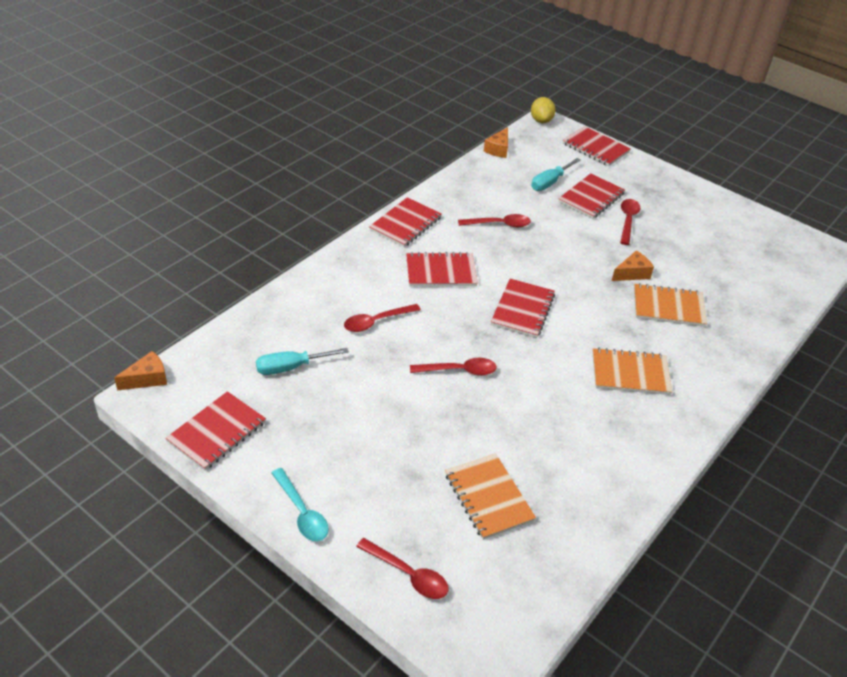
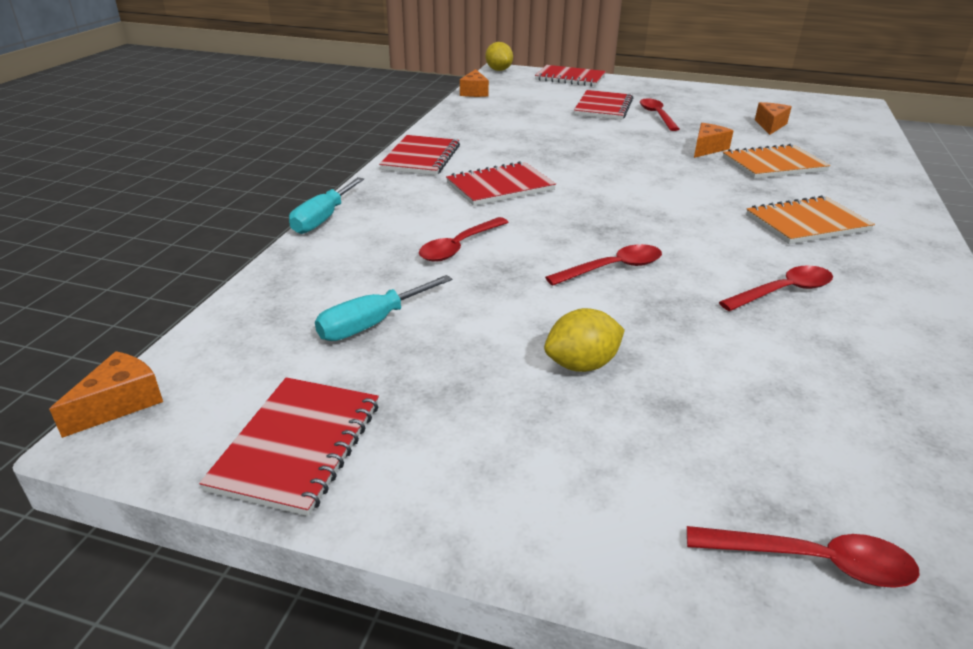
camera: 20 degrees left, 10 degrees down
turquoise spoon [271,468,329,541] -> none
orange notebook [445,453,536,540] -> none
red spoon [458,214,531,227] -> red spoon moved to [719,265,833,311]
red notebook [491,279,555,338] -> none
turquoise screwdriver [531,158,581,191] -> turquoise screwdriver moved to [289,177,364,234]
none -> yellow lemon [544,308,625,372]
none -> orange cheese [755,102,792,135]

